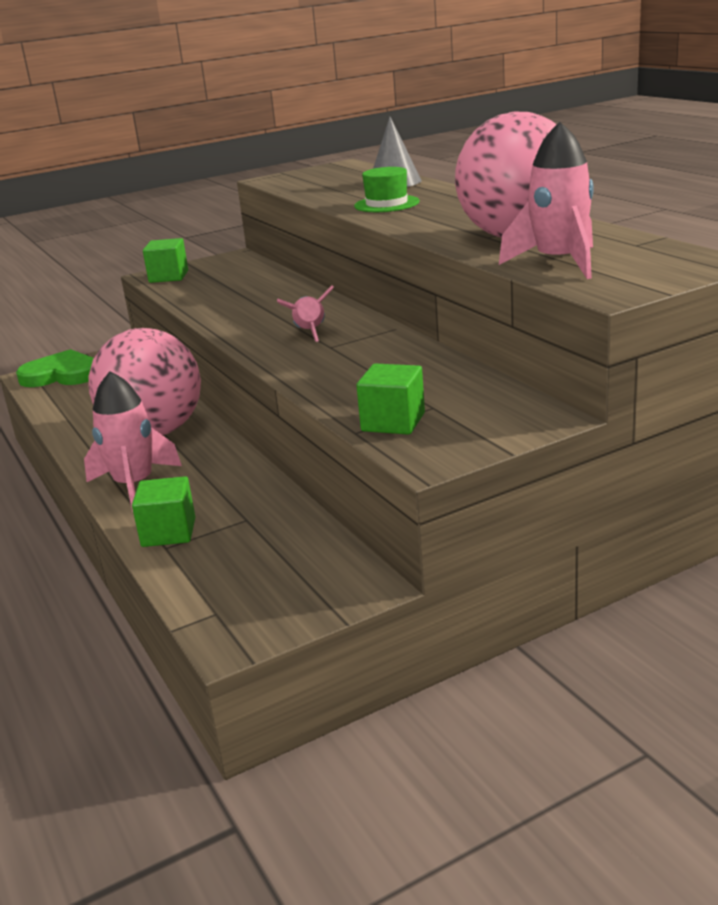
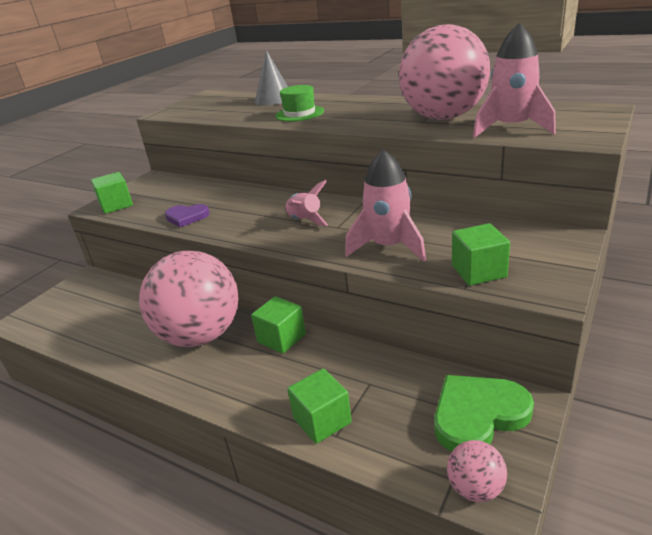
camera: 30 degrees left, 5 degrees up
green heart [16,349,94,387] -> green heart moved to [434,375,534,451]
pink rocket [84,371,182,512] -> pink rocket moved to [345,149,426,262]
none -> purple heart [165,204,210,227]
none -> green cube [251,296,306,354]
none -> pink ball [447,440,507,502]

